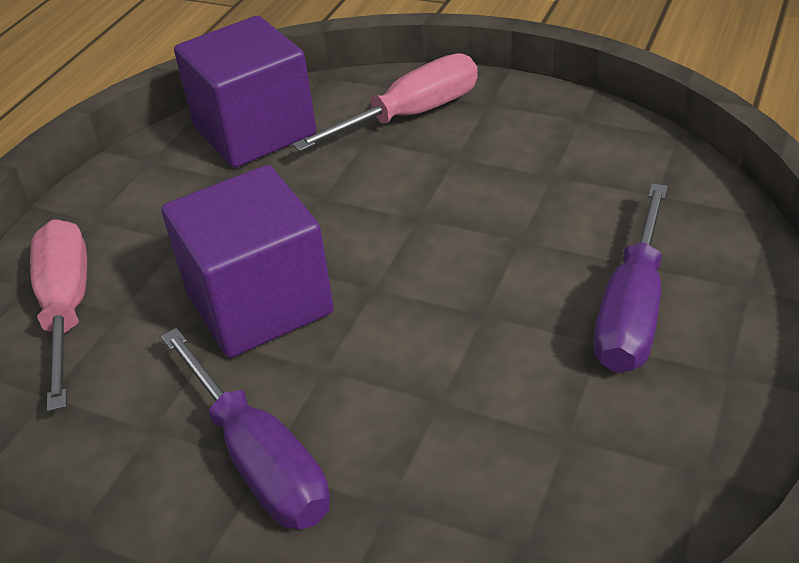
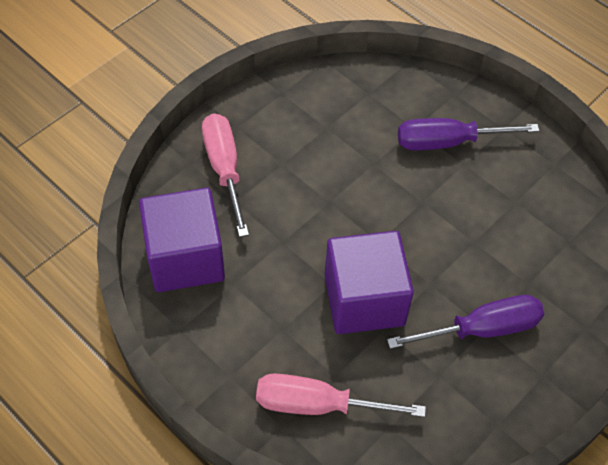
camera: 75 degrees left, 15 degrees up
purple screwdriver [594,183,668,373] -> purple screwdriver turned 135 degrees clockwise [398,118,539,150]

